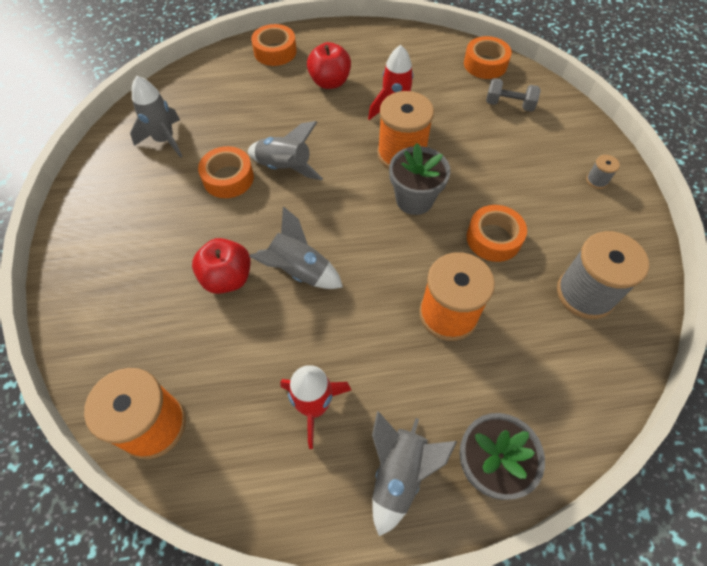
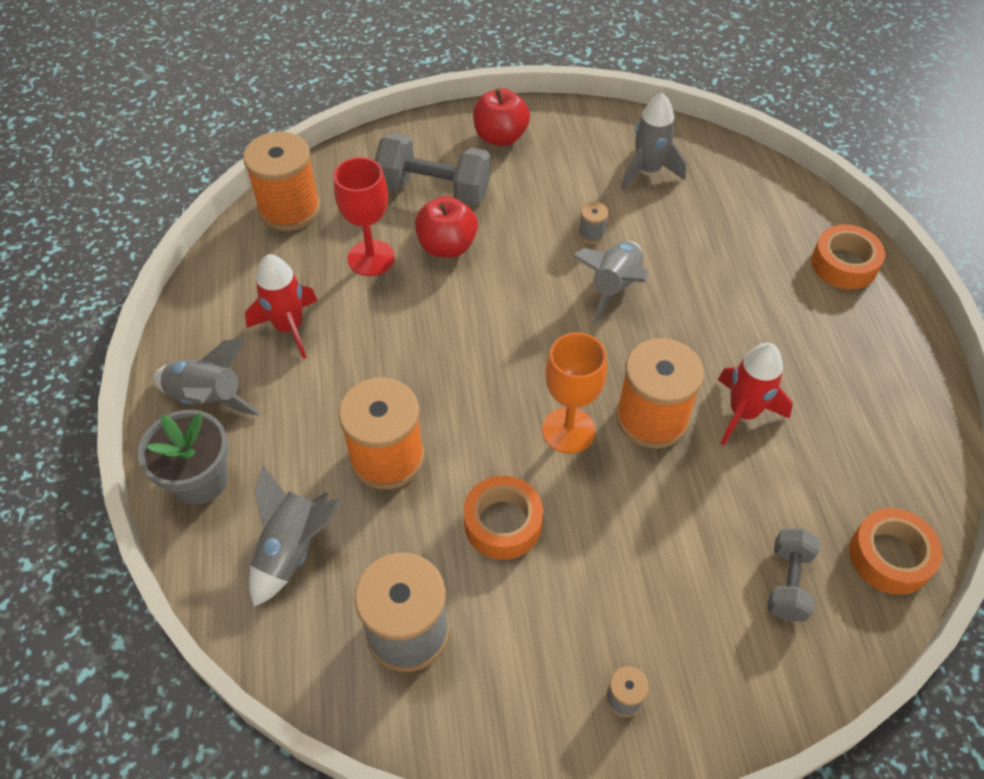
camera: 90 degrees right, 5 degrees down
orange tape [198,146,254,198] -> grey spool [579,202,609,244]
grey rocket [249,206,343,289] -> grey rocket moved to [249,465,342,607]
red apple [307,42,351,89] -> red apple moved to [473,88,530,146]
grey flower pot [389,143,451,215] -> orange goblet [542,332,607,454]
none -> red goblet [334,157,395,276]
none -> grey dumbbell [374,133,491,207]

